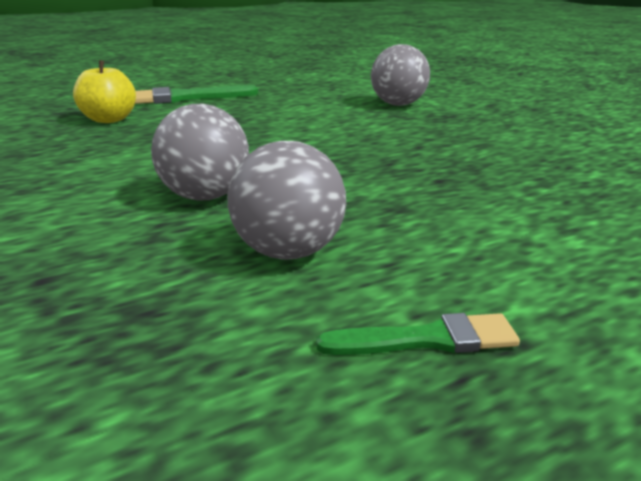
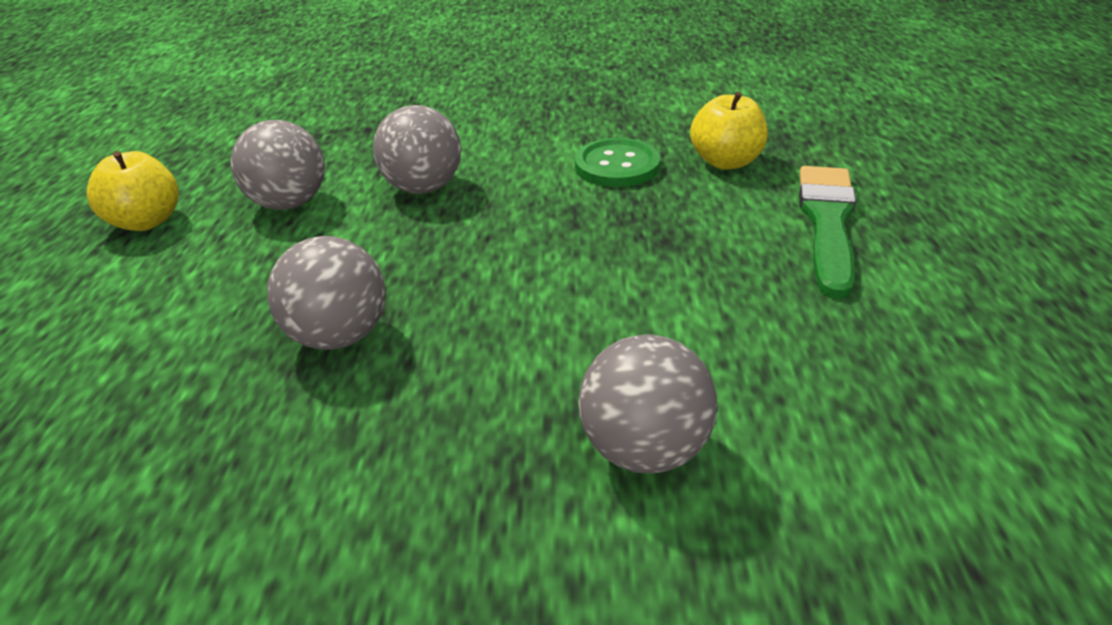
camera: 120 degrees right, 10 degrees up
green brush [316,313,520,355] -> yellow apple [87,151,179,231]
none -> grey ball [267,236,385,350]
none -> green button [575,138,660,187]

